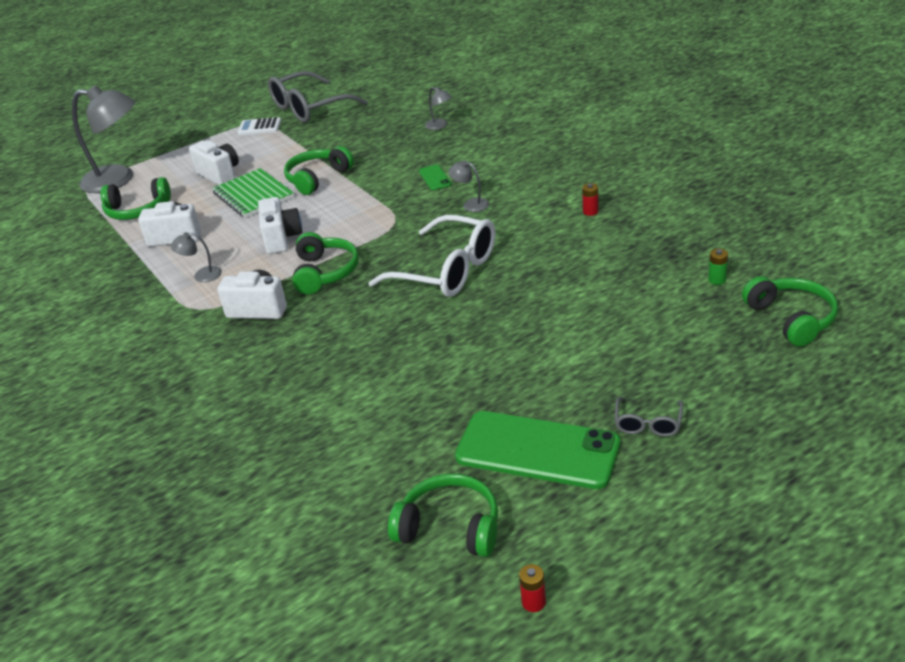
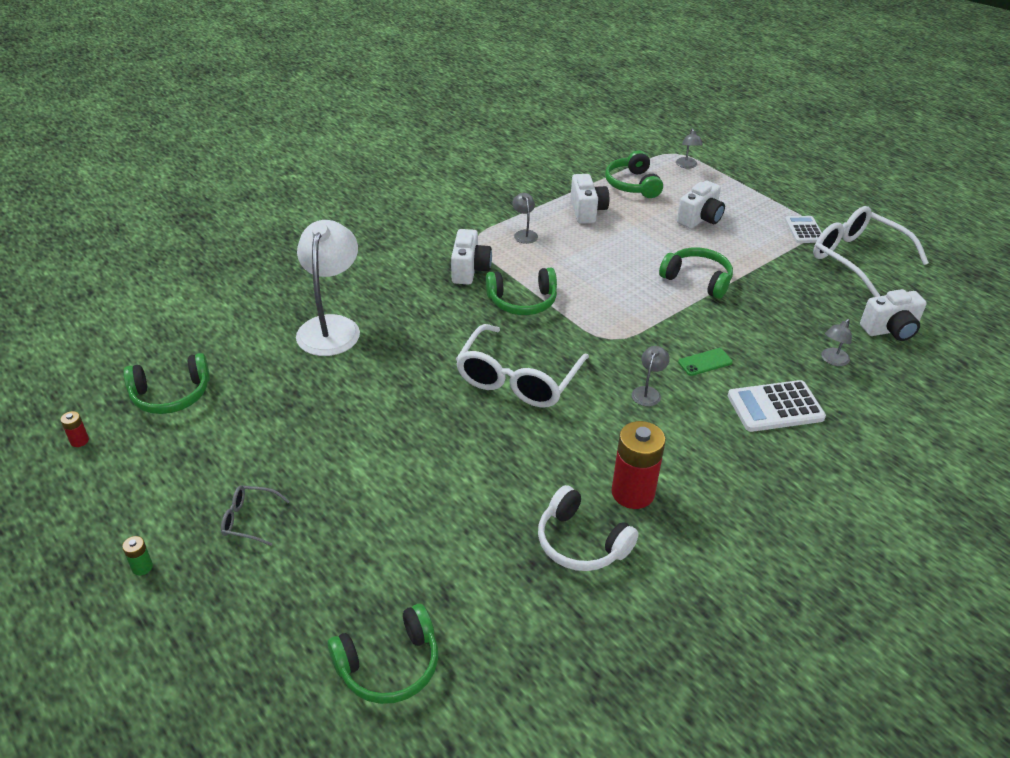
camera: 80 degrees right, 5 degrees up
grey lamp [72,85,135,193] -> grey lamp [676,129,703,169], size x0.43
green notebook [212,168,294,218] -> none
white camera [258,197,302,254] -> white camera moved to [860,289,927,341]
grey glasses [268,71,367,123] -> white glasses [813,206,929,297]
green headphones [388,474,498,557] -> green headphones turned 60 degrees clockwise [123,353,210,414]
green phone [455,411,620,489] -> none
red battery [582,183,599,216] -> red battery [612,421,666,509], size x2.33
green battery [708,249,728,285] -> green battery moved to [122,536,153,575]
none -> white lamp [296,220,360,356]
none -> white headphones [538,485,639,571]
none -> white calculator [728,380,826,432]

